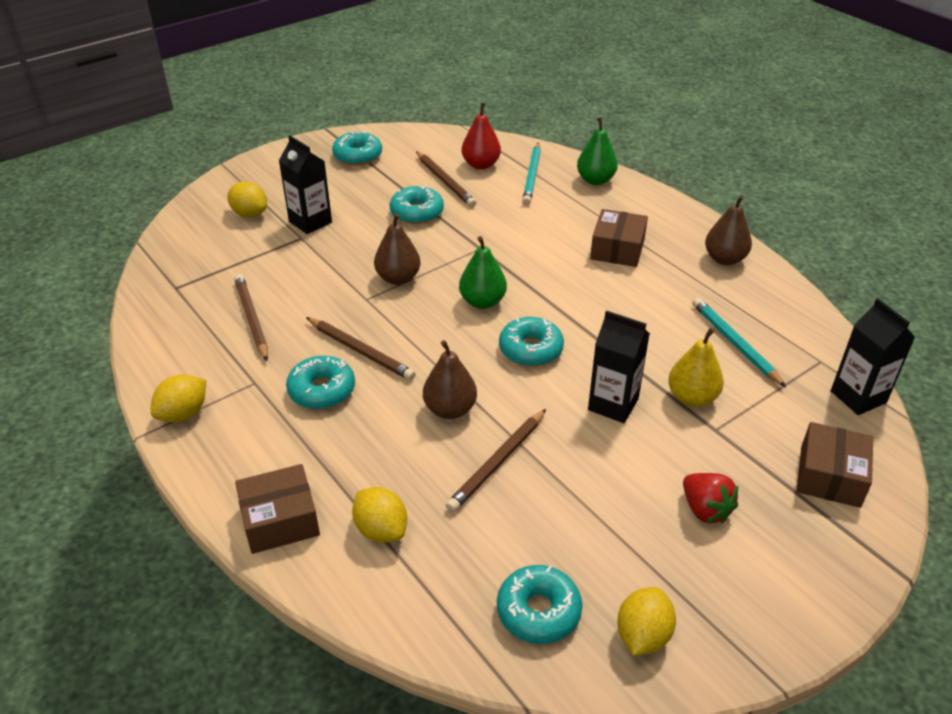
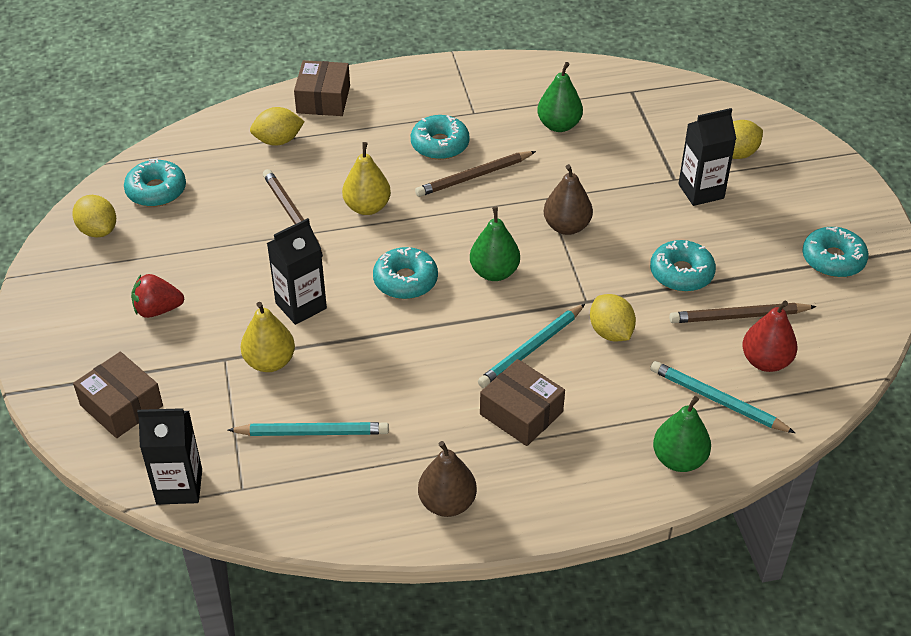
camera: 115 degrees right, 5 degrees up
yellow lemon [150,374,206,422] -> yellow lemon moved to [590,294,636,341]
brown pencil [234,274,268,361] -> green pear [537,62,583,132]
brown pear [423,340,477,419] -> yellow pear [342,142,391,215]
none -> turquoise pencil [478,304,585,388]

